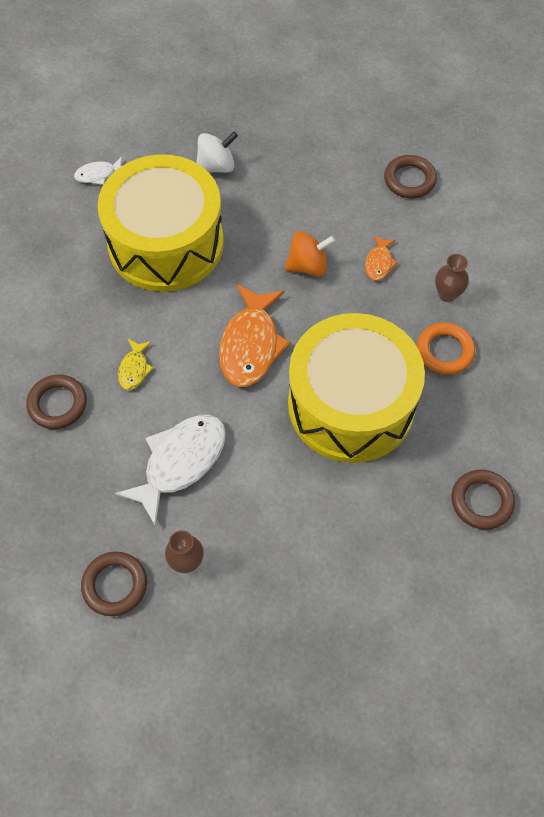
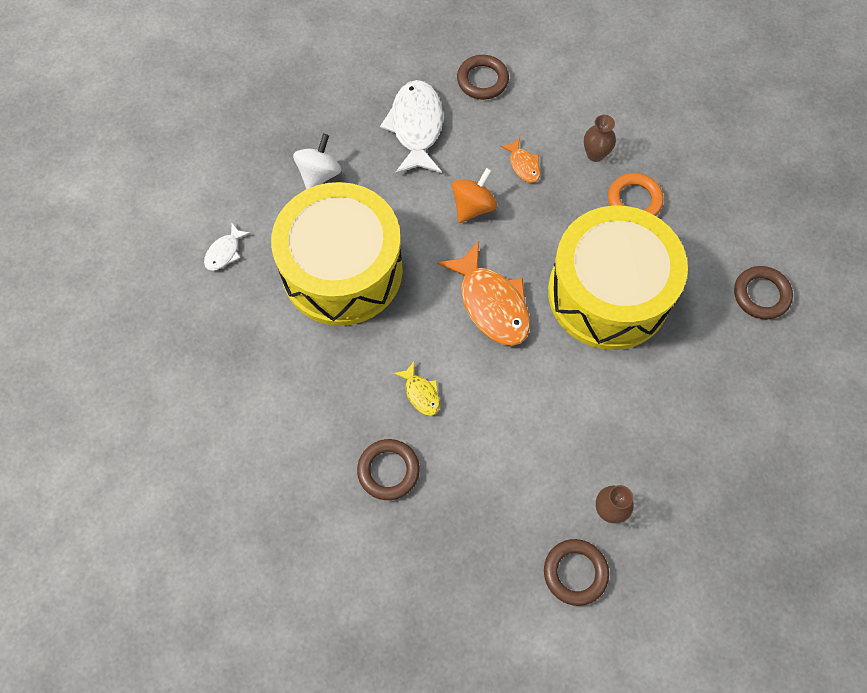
camera: 40 degrees left, 5 degrees up
white fish [115,415,226,527] -> white fish moved to [380,80,443,174]

